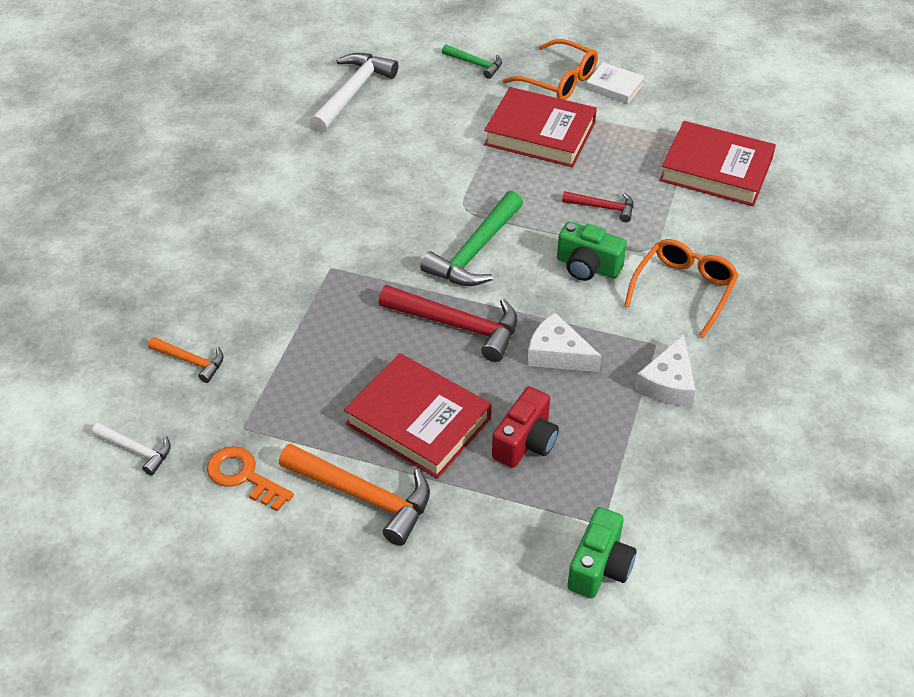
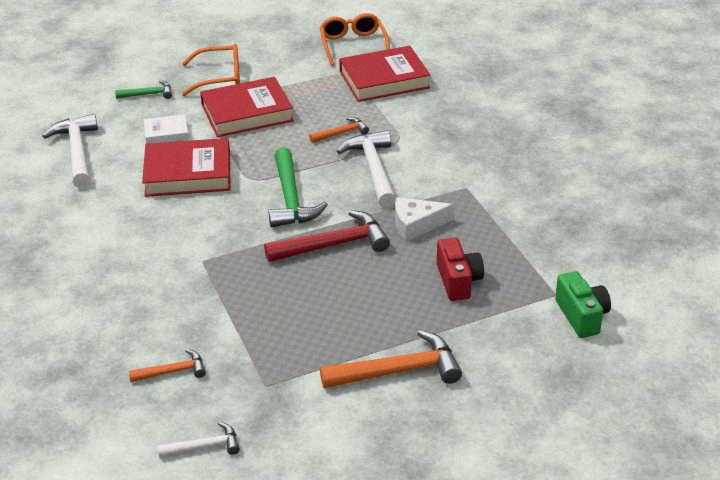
camera: 40 degrees left, 10 degrees down
orange key [207,446,294,512] -> none
red book [344,353,491,479] -> red book moved to [142,138,231,197]
green camera [557,221,627,281] -> white hammer [337,130,396,208]
red hammer [562,191,633,222] -> orange hammer [309,117,369,143]
white book [586,62,645,104] -> white book moved to [144,114,189,144]
orange glasses [624,239,739,337] -> orange glasses moved to [320,13,390,66]
white cheese [635,334,696,406] -> none

